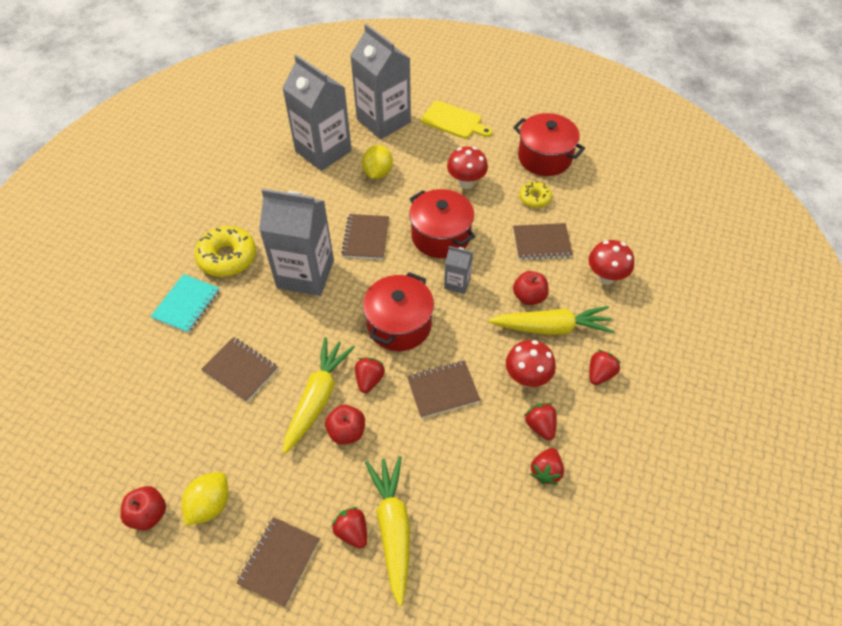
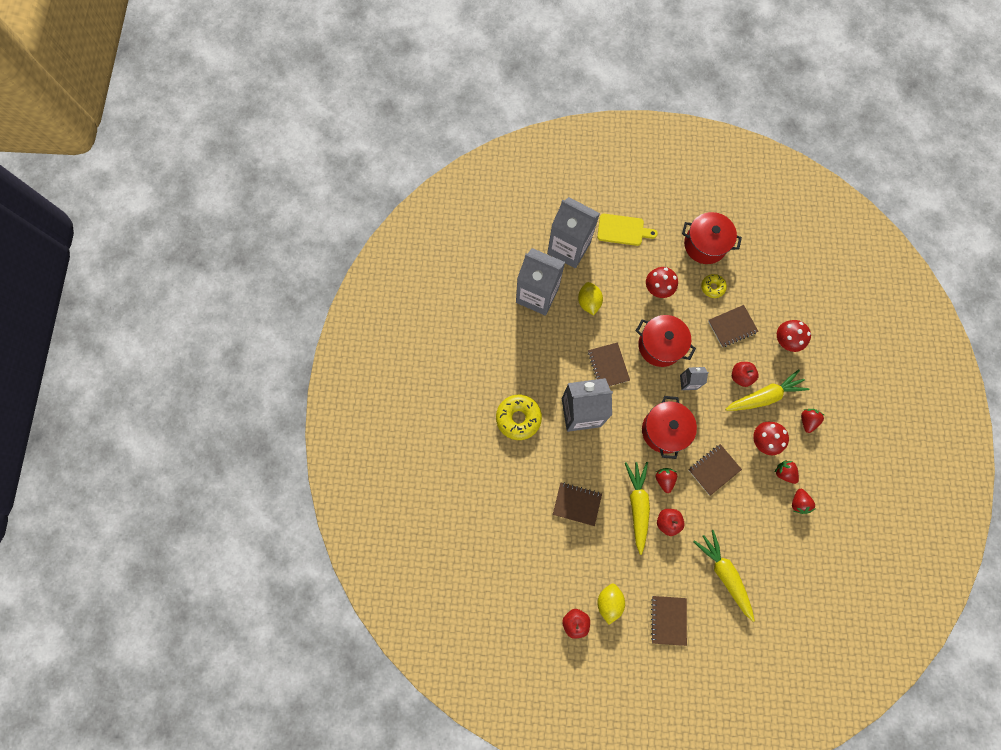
camera: 20 degrees left, 20 degrees up
turquoise notebook [150,274,220,333] -> none
red strawberry [332,507,367,549] -> none

